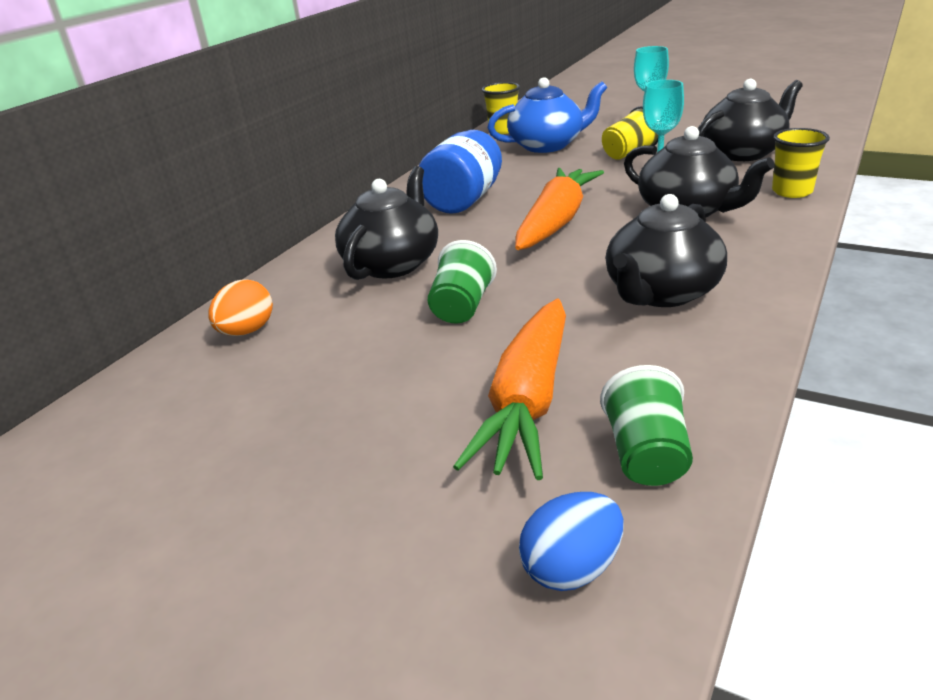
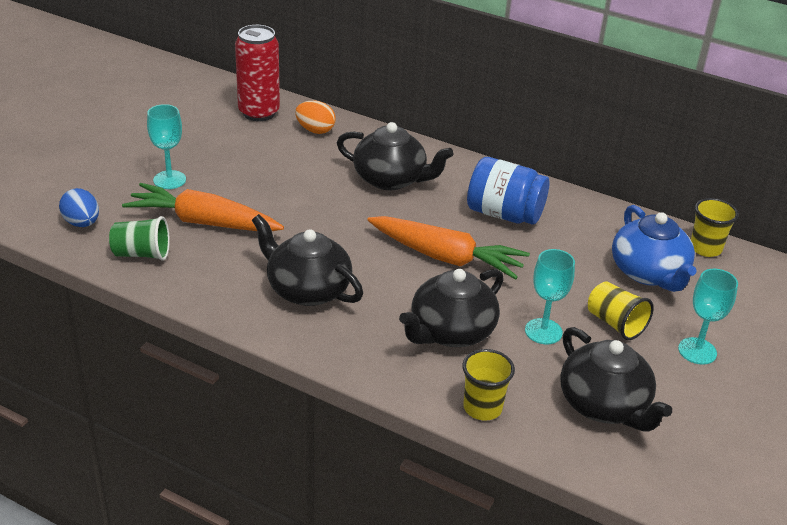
camera: 85 degrees right, 5 degrees up
green cup [428,240,497,324] -> none
none -> turquoise goblet [147,104,186,189]
none -> red can [235,25,280,121]

